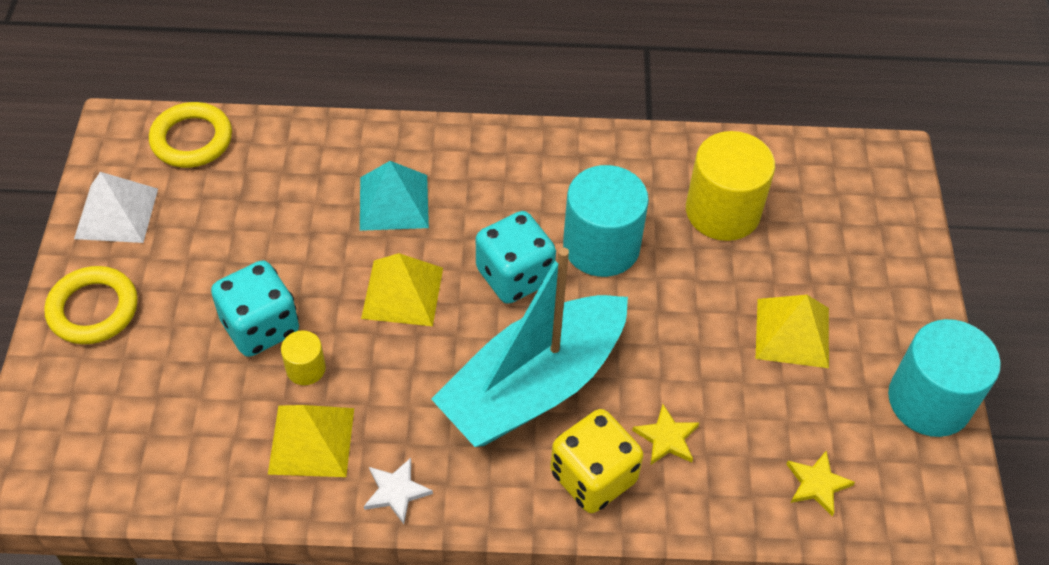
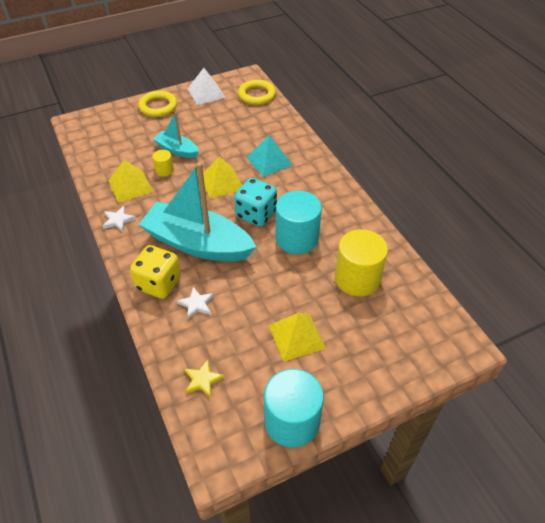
camera: 65 degrees right, 5 degrees down
turquoise dice [211,260,299,357] -> turquoise boat [153,112,199,158]
yellow star [632,404,699,465] -> white star [177,287,214,319]

